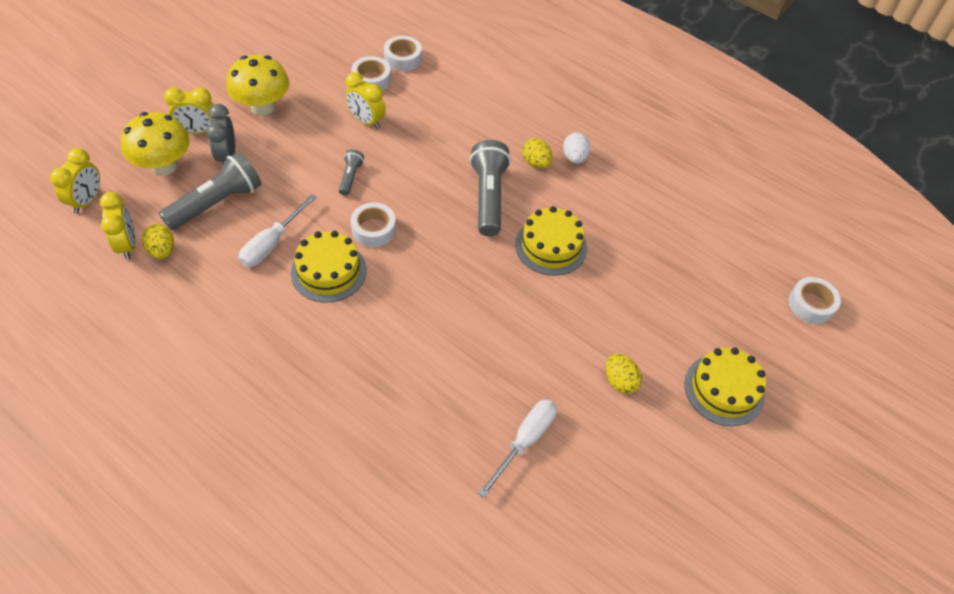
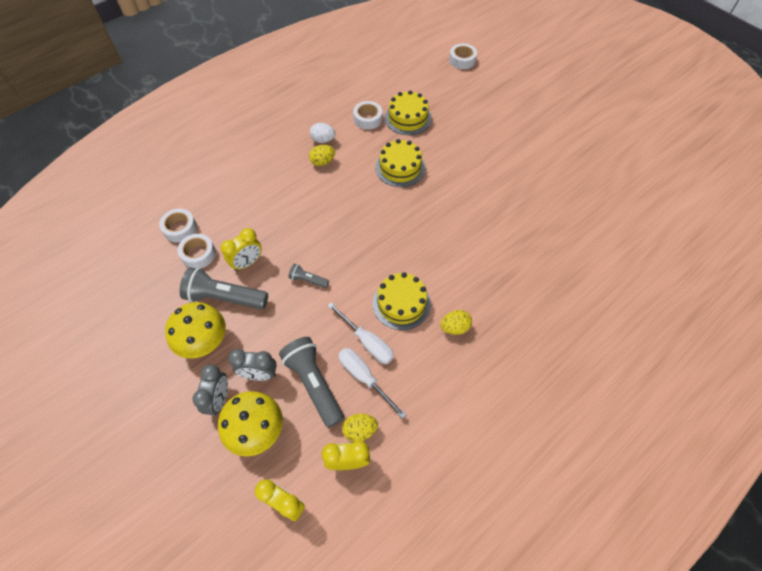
camera: 75 degrees left, 5 degrees up
yellow clock [164,87,214,134] -> grey clock [192,364,228,416]
white tape [351,203,396,247] -> white tape moved to [353,101,382,130]
grey flashlight [469,140,511,236] -> grey flashlight moved to [180,267,268,310]
white screwdriver [478,400,557,498] -> white screwdriver moved to [338,348,406,419]
yellow egg [606,354,642,394] -> yellow egg moved to [441,310,472,335]
yellow cake [684,347,766,426] -> yellow cake moved to [385,90,432,135]

